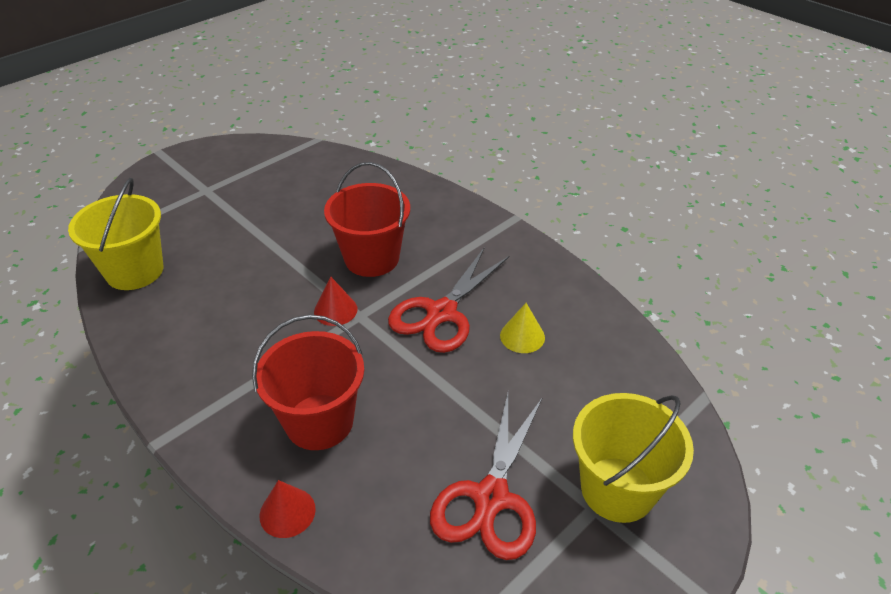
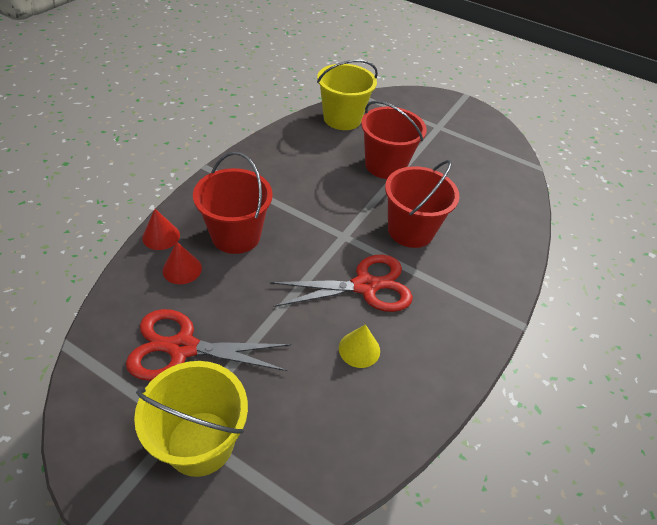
camera: 70 degrees right, 5 degrees up
red cone [314,277,357,326] -> red cone moved to [163,242,202,284]
red scissors [388,248,509,353] -> red scissors turned 150 degrees clockwise [270,254,413,312]
none -> red bucket [361,100,427,179]

